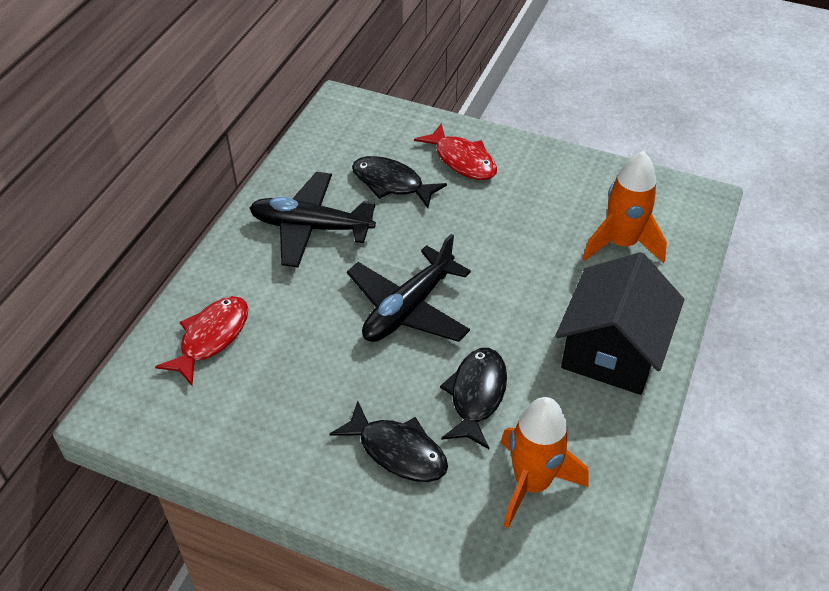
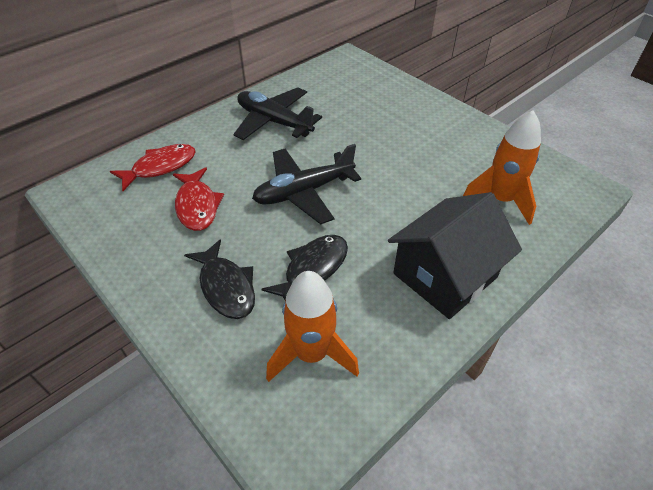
camera: 25 degrees right, 0 degrees up
black fish [352,156,447,208] -> none
red fish [414,123,497,180] -> red fish moved to [173,167,224,231]

